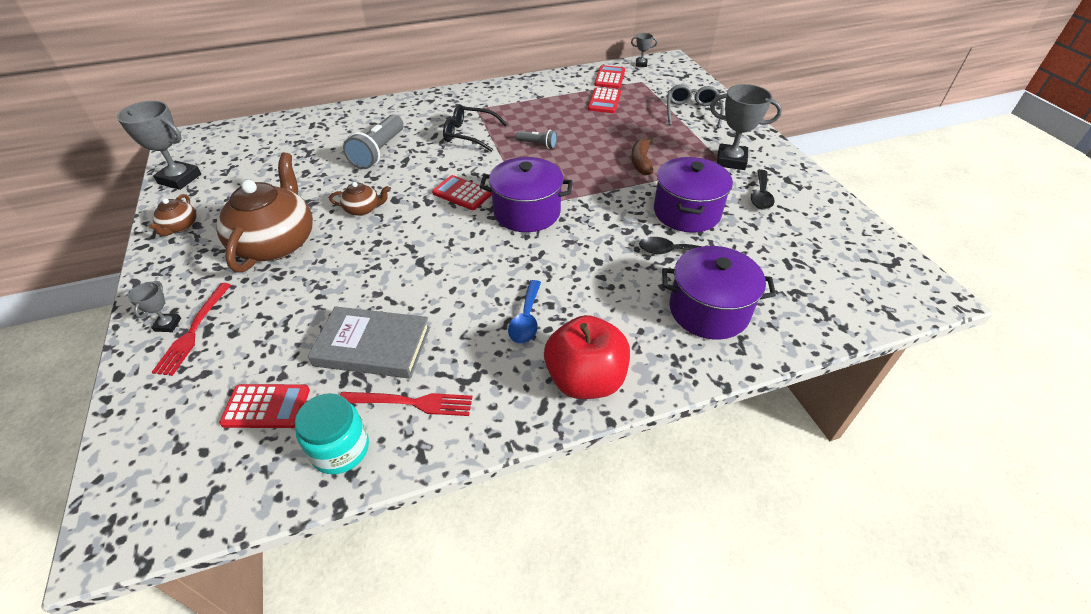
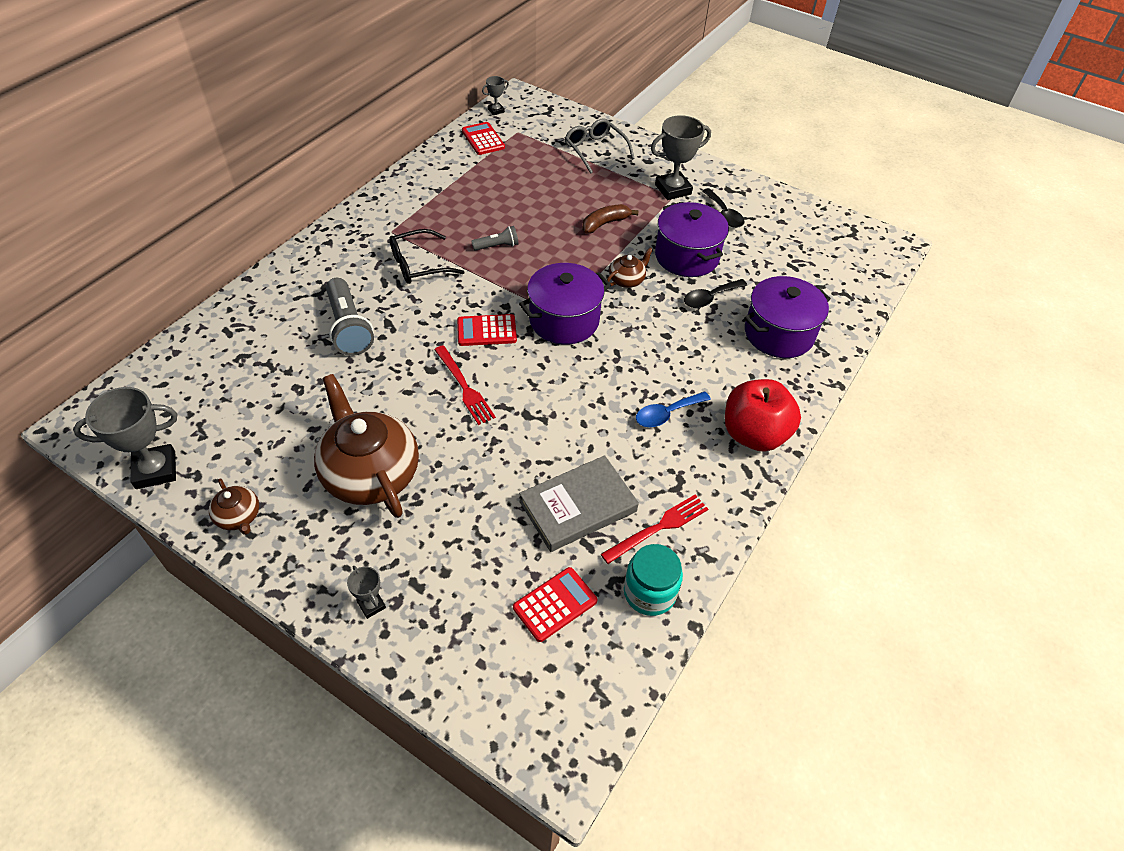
camera: 40 degrees left, 5 degrees up
red fork [152,283,231,376] -> red fork moved to [434,345,496,425]
brown teapot [329,182,390,216] -> brown teapot moved to [607,247,653,288]
blue spoon [508,280,541,343] -> blue spoon turned 90 degrees clockwise [636,392,711,427]
red calculator [588,87,621,113] -> none
brown banana [631,137,653,175] -> brown banana turned 90 degrees clockwise [582,204,639,234]

